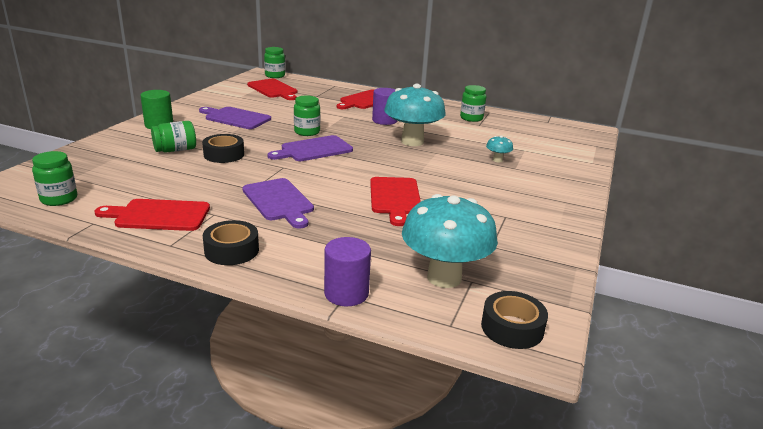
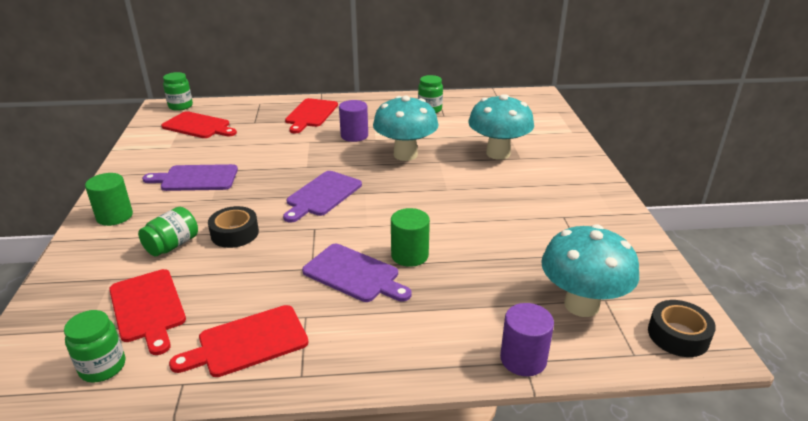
camera: 25 degrees left, 5 degrees up
black tape [203,220,259,265] -> none
green jar [294,95,320,136] -> none
red cutting board [370,177,421,226] -> red cutting board moved to [109,269,186,355]
turquoise mushroom [486,136,513,163] -> turquoise mushroom [468,94,534,160], size x2.38
none -> green cylinder [391,208,430,267]

